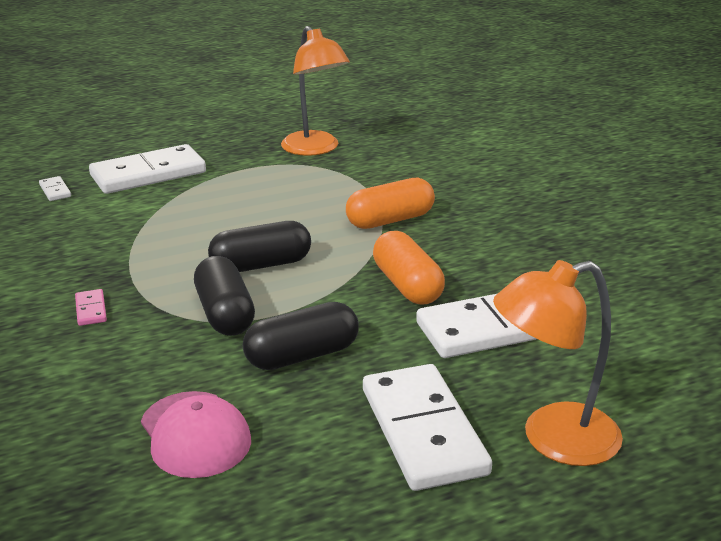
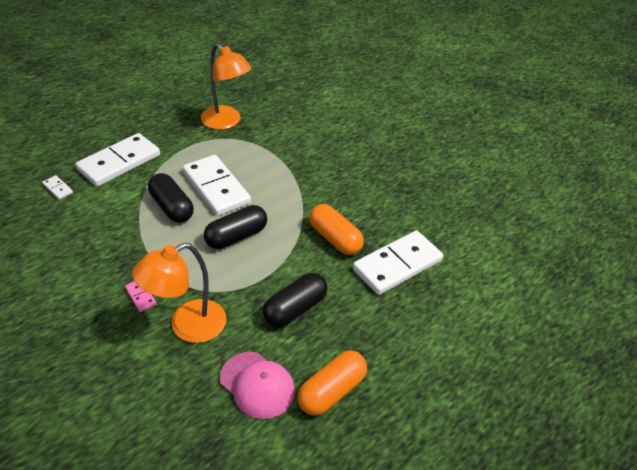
camera: 20 degrees left, 15 degrees up
black capsule [194,256,255,336] -> black capsule moved to [148,173,194,223]
orange capsule [346,178,435,229] -> orange capsule moved to [297,350,367,416]
white domino [363,364,492,491] -> white domino moved to [183,155,251,216]
orange lamp [493,260,623,466] -> orange lamp moved to [132,243,227,343]

